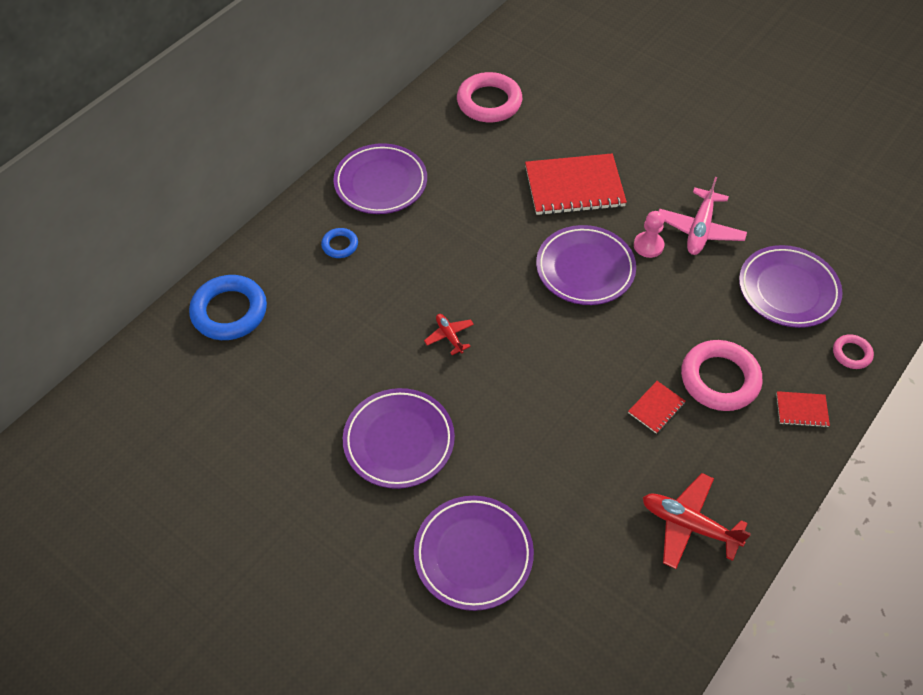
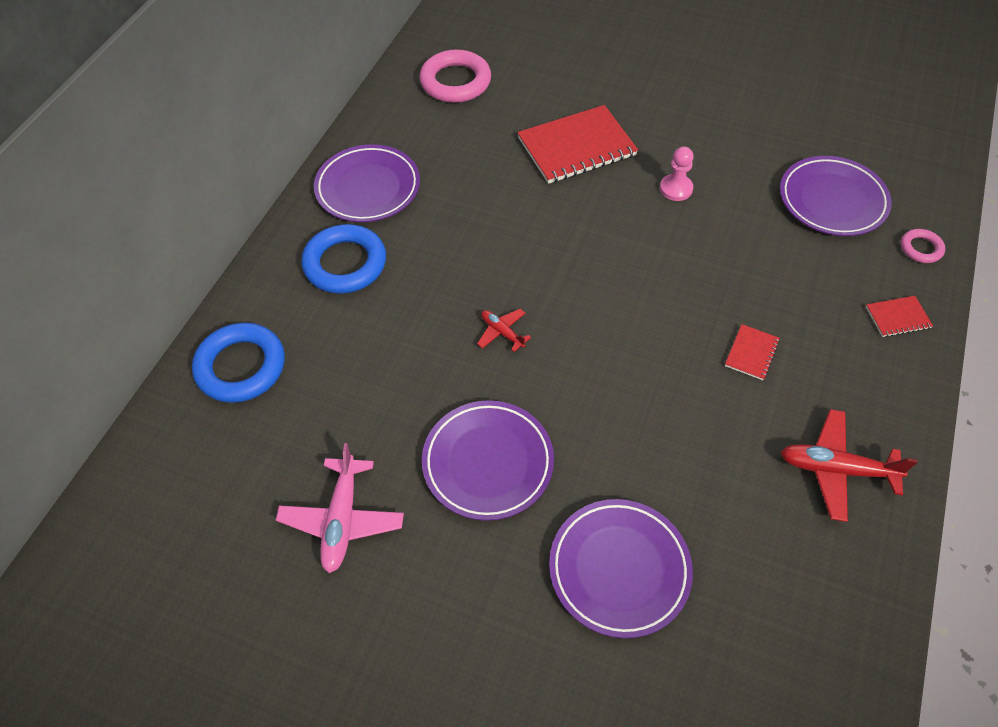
camera: 15 degrees left, 0 degrees up
blue ring [321,228,358,258] -> blue ring [301,224,386,294], size x1.99
purple plate [536,225,636,305] -> none
pink plane [659,177,747,255] -> pink plane moved to [276,443,404,573]
pink ring [681,340,762,411] -> none

